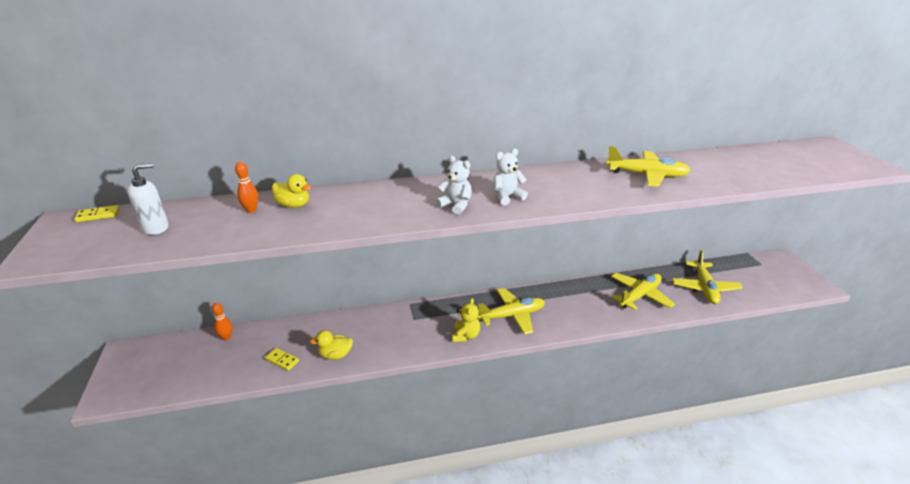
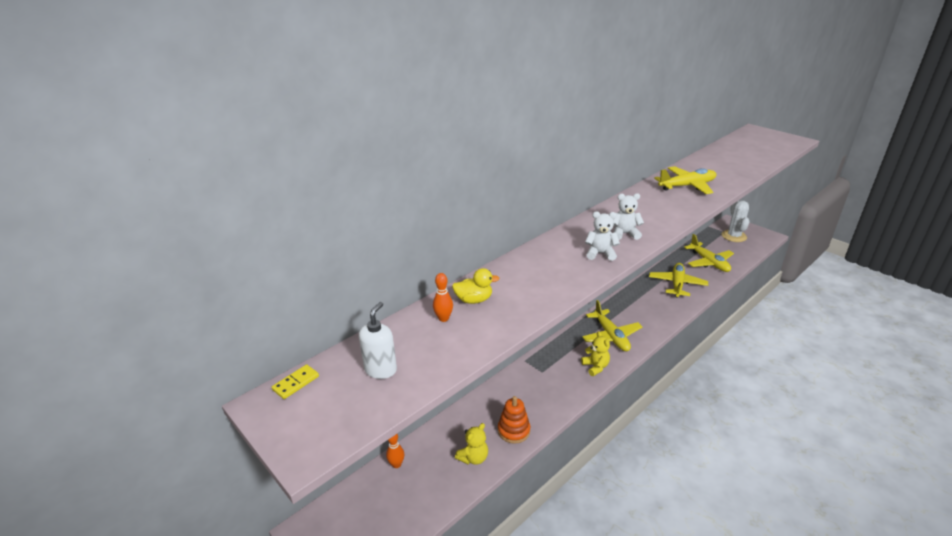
camera: 30 degrees left, 0 degrees up
yellow domino [265,348,299,371] -> yellow teddy bear [455,423,488,465]
yellow duck [309,330,353,360] -> orange stacking toy [498,396,530,444]
yellow plane [477,288,545,335] -> yellow plane turned 120 degrees clockwise [582,300,642,351]
white teddy bear [493,149,528,205] -> white teddy bear turned 60 degrees clockwise [613,193,644,240]
none -> white cactus [722,200,750,242]

